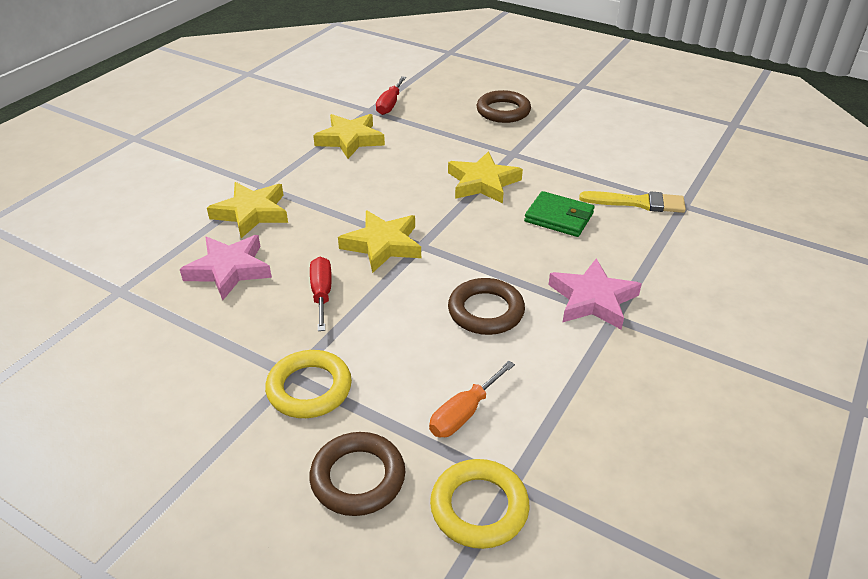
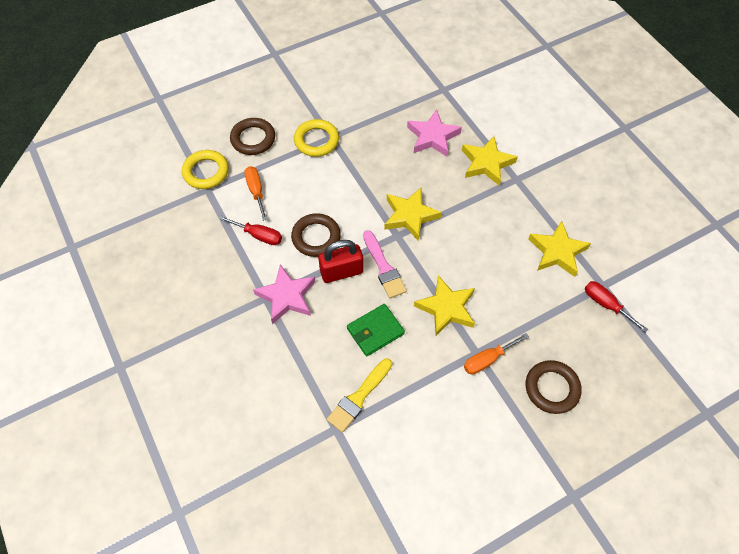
camera: 120 degrees right, 20 degrees up
red screwdriver [310,257,332,331] -> red screwdriver moved to [219,216,282,245]
none -> red padlock [318,240,363,283]
none -> pink brush [363,230,407,298]
none -> orange screwdriver [464,333,529,374]

